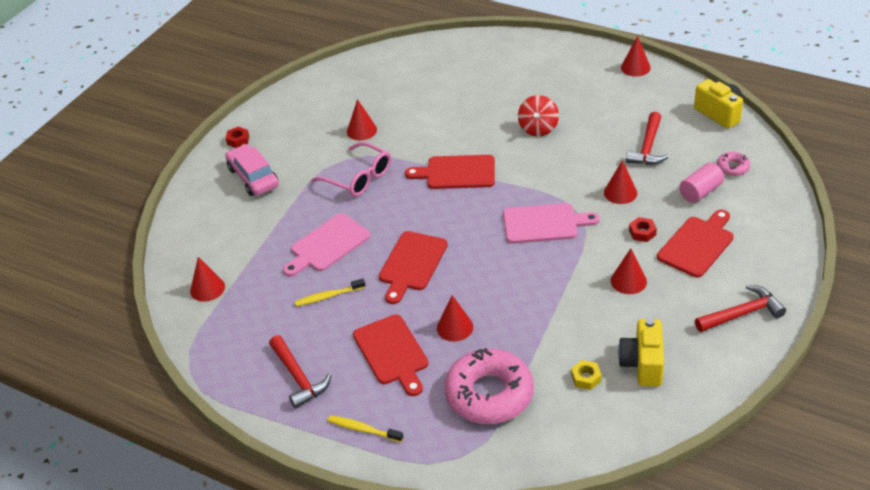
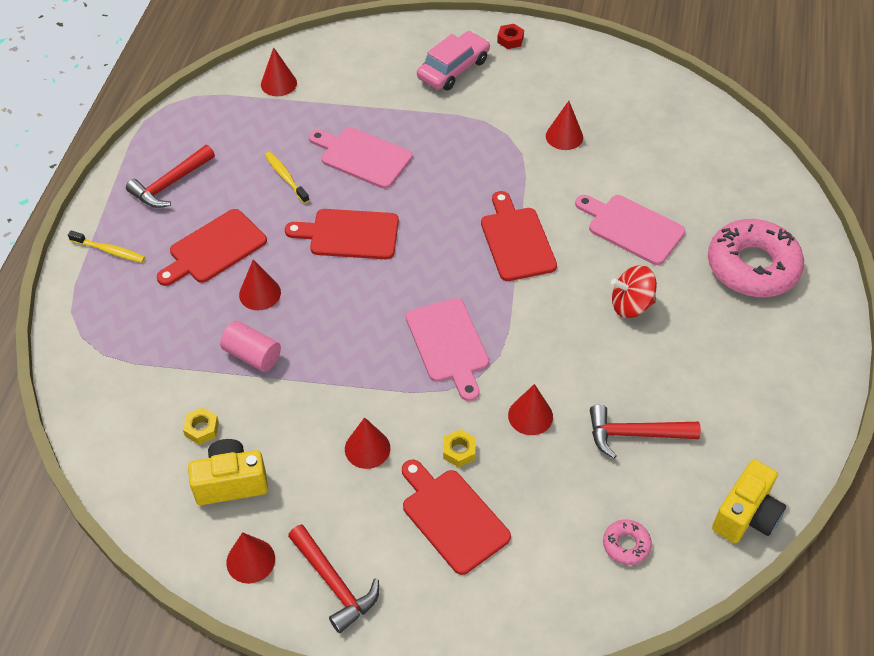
camera: 70 degrees right, 10 degrees up
pink glasses [311,142,391,197] -> none
yellow toothbrush [328,416,404,442] -> yellow toothbrush turned 105 degrees clockwise [68,230,145,263]
pink donut [444,348,534,424] -> pink donut moved to [708,219,804,297]
red cone [621,36,651,77] -> red cone moved to [226,532,275,584]
red nut [629,217,657,242] -> yellow nut [443,430,476,467]
red cutting board [657,210,734,278] -> red cutting board turned 150 degrees counterclockwise [402,460,511,575]
pink cylinder [679,163,724,203] -> pink cylinder moved to [220,321,281,372]
none -> pink cutting board [575,195,685,265]

